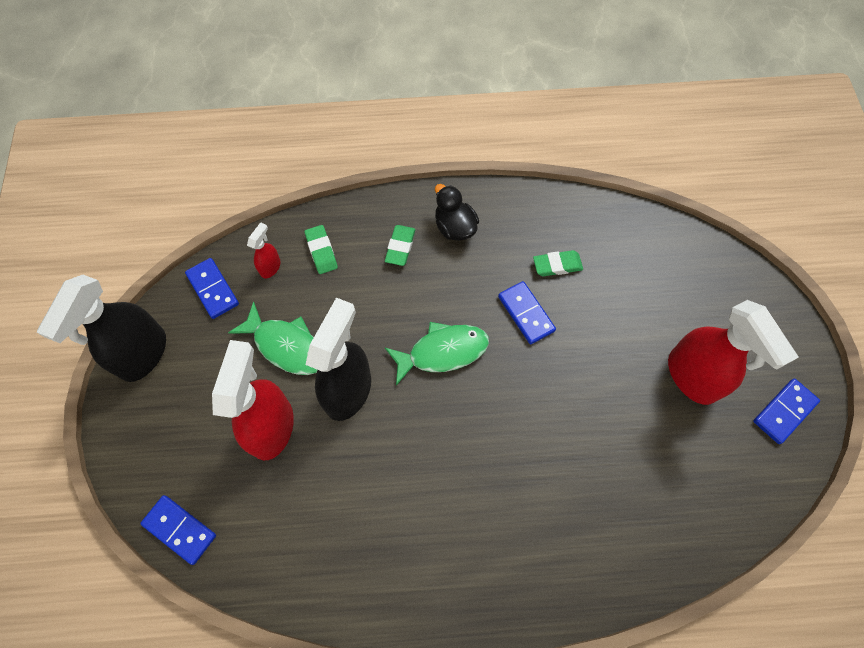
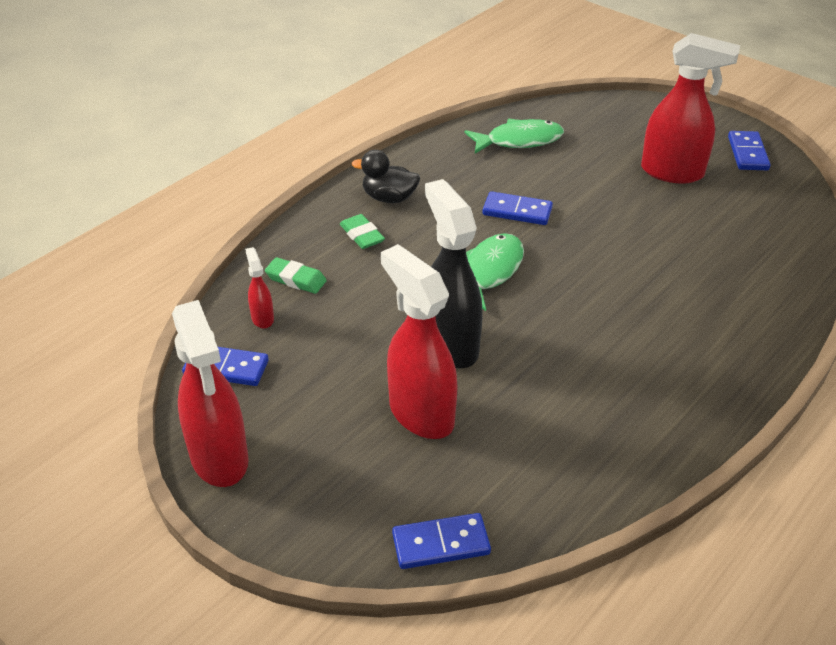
camera: 45 degrees left, 25 degrees down
black spray bottle [37,275,166,382] -> red spray bottle [172,300,249,487]
green fish [228,301,317,375] -> green fish moved to [465,119,564,154]
green eraser [533,250,583,276] -> none

